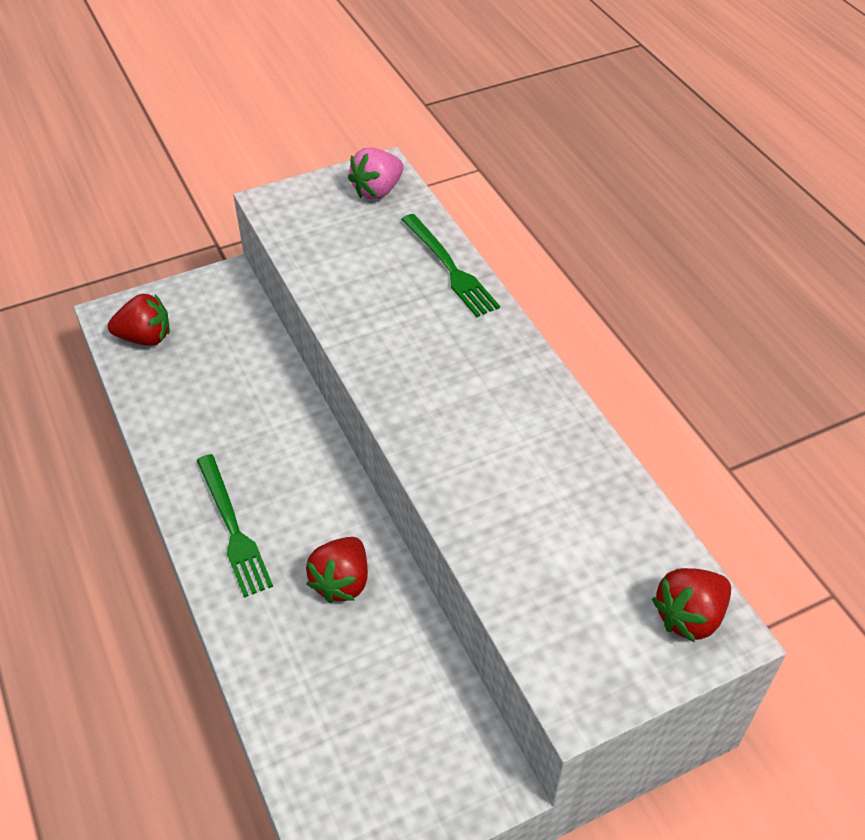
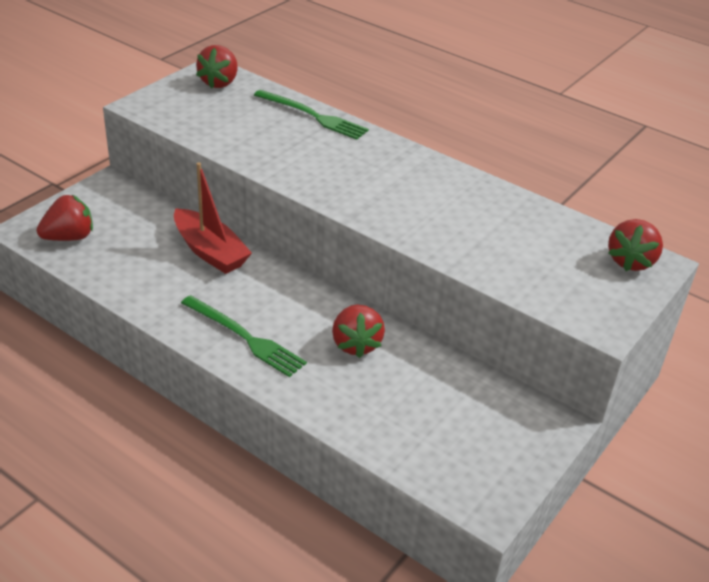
camera: 30 degrees left, 10 degrees down
pink strawberry [348,148,404,200] -> red strawberry [196,45,238,88]
none -> red boat [174,162,252,274]

